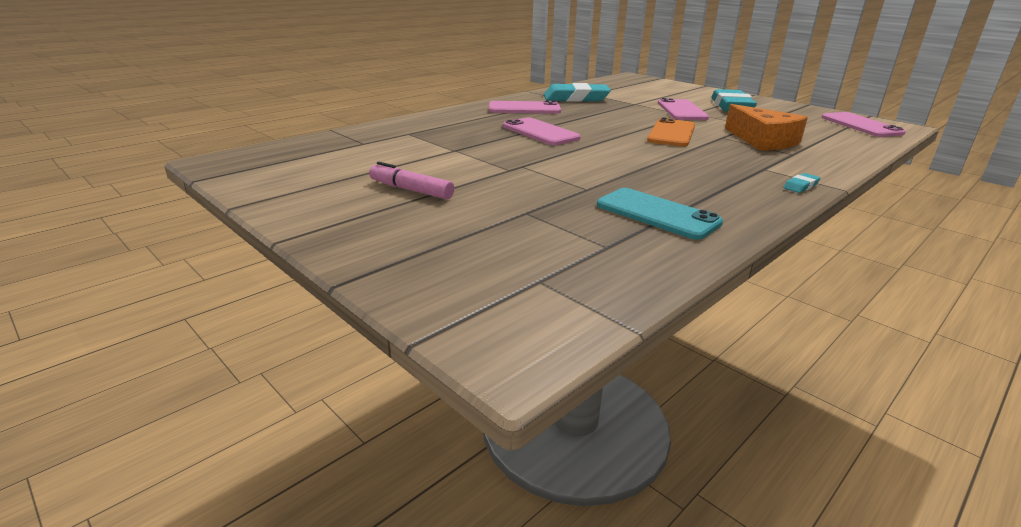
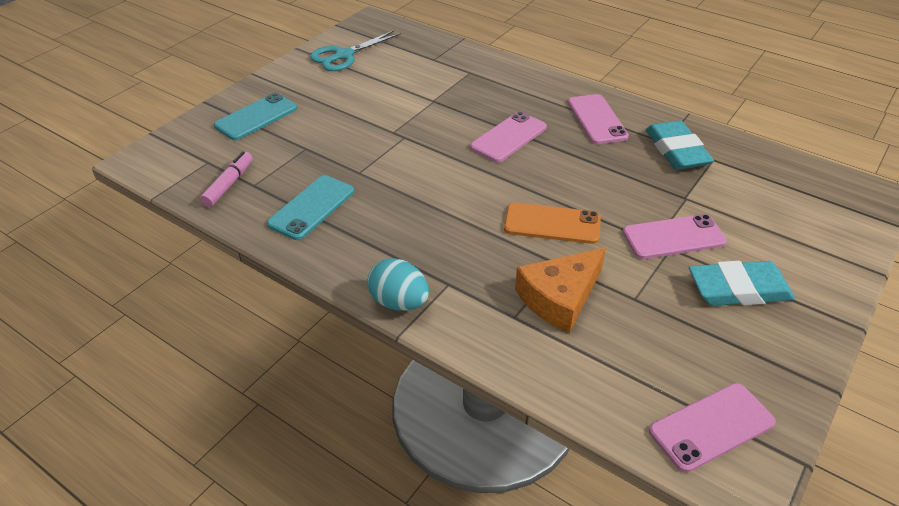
camera: 80 degrees right, 15 degrees up
pink marker [369,162,454,199] -> pink marker moved to [200,151,253,207]
turquoise eraser [783,173,820,193] -> turquoise egg [367,258,429,311]
none -> turquoise phone [214,93,297,140]
none -> turquoise scissors [310,30,401,71]

